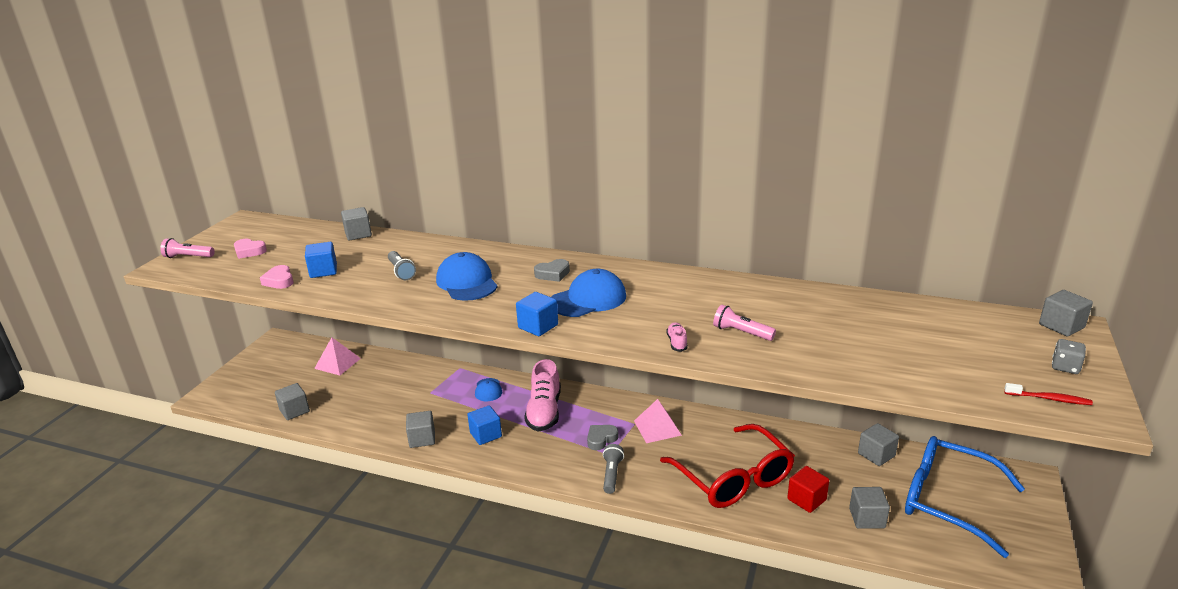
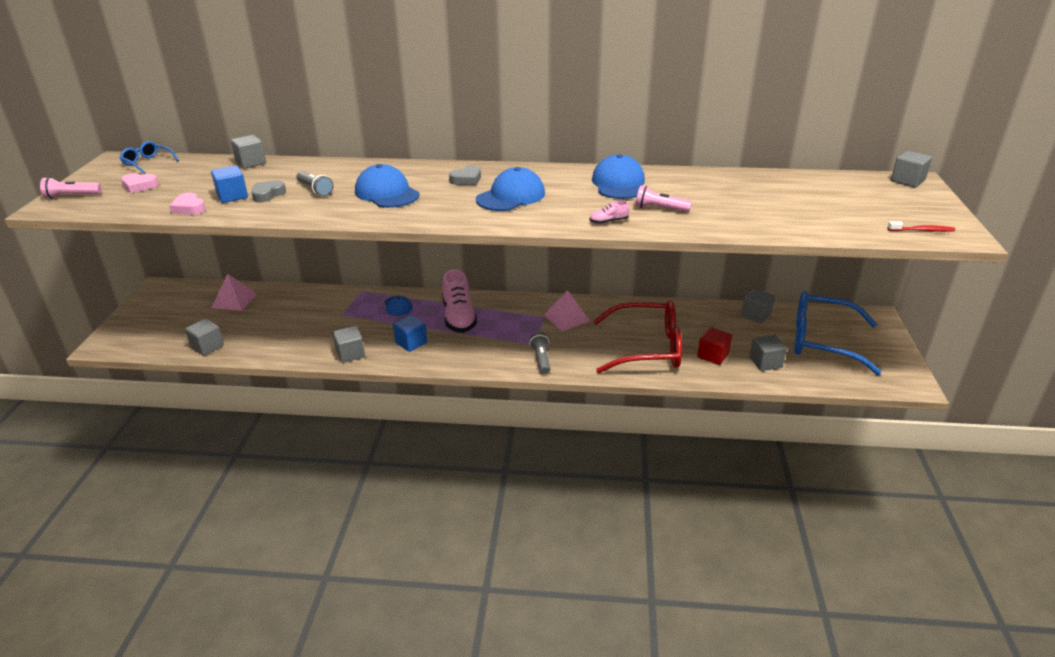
camera: 15 degrees left, 5 degrees up
blue cube [516,292,558,336] -> none
grey heart [587,425,618,450] -> grey heart moved to [251,181,286,202]
red glasses [660,424,795,508] -> red glasses turned 45 degrees counterclockwise [593,300,682,373]
pink shoe [666,322,688,352] -> pink shoe turned 90 degrees counterclockwise [589,201,630,224]
grey dice [1052,339,1086,374] -> none
none -> blue glasses [120,141,179,174]
none -> blue cap [592,154,645,199]

